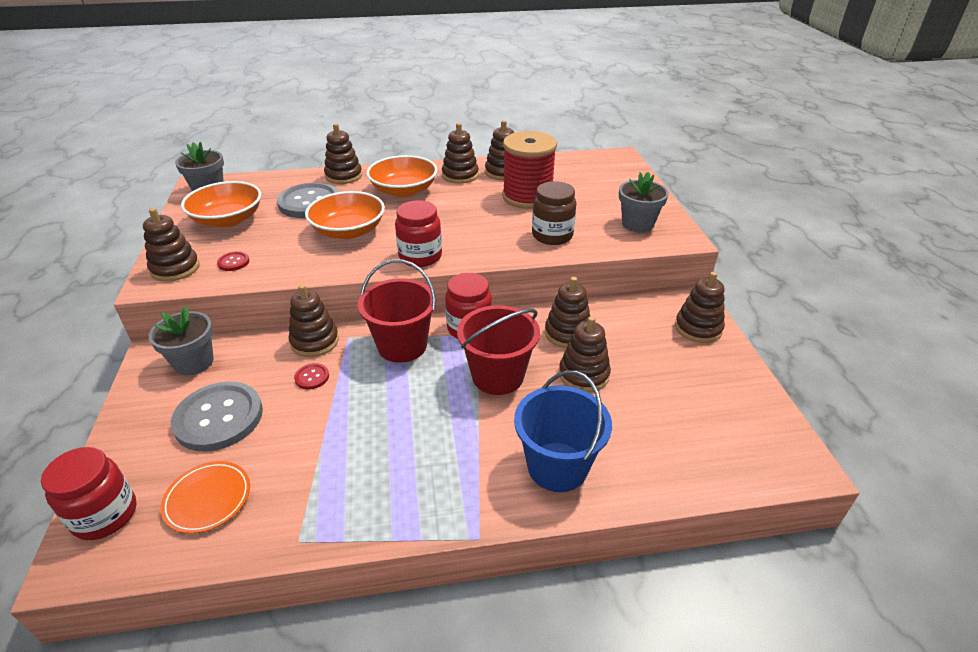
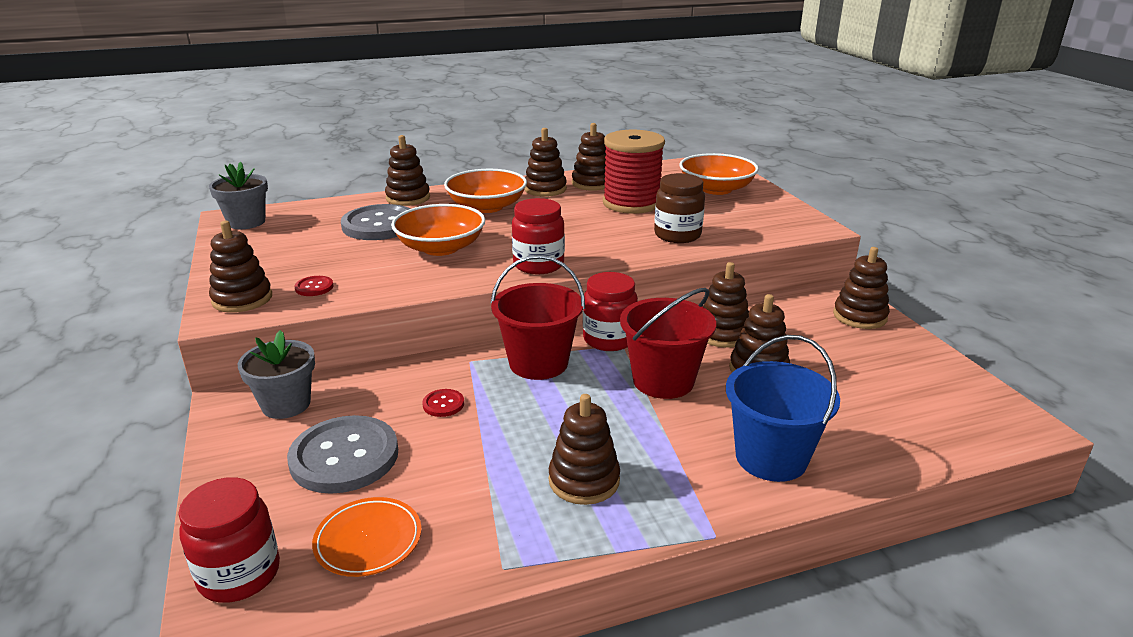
camera: 10 degrees left, 10 degrees down
orange bowl [181,181,261,228] -> orange bowl moved to [679,153,759,195]
brown stacking toy [289,284,339,357] -> brown stacking toy moved to [549,394,620,505]
grey flower pot [619,172,669,232] -> none

